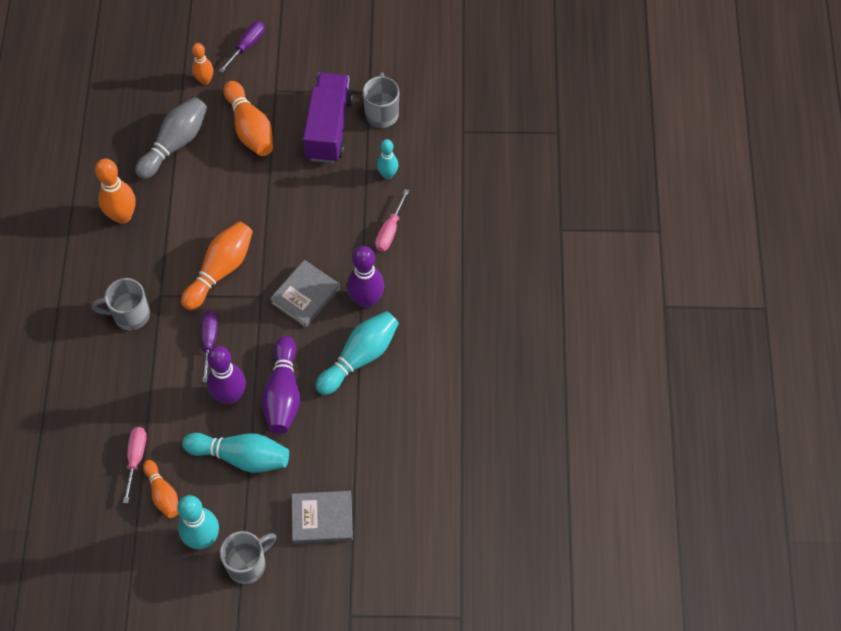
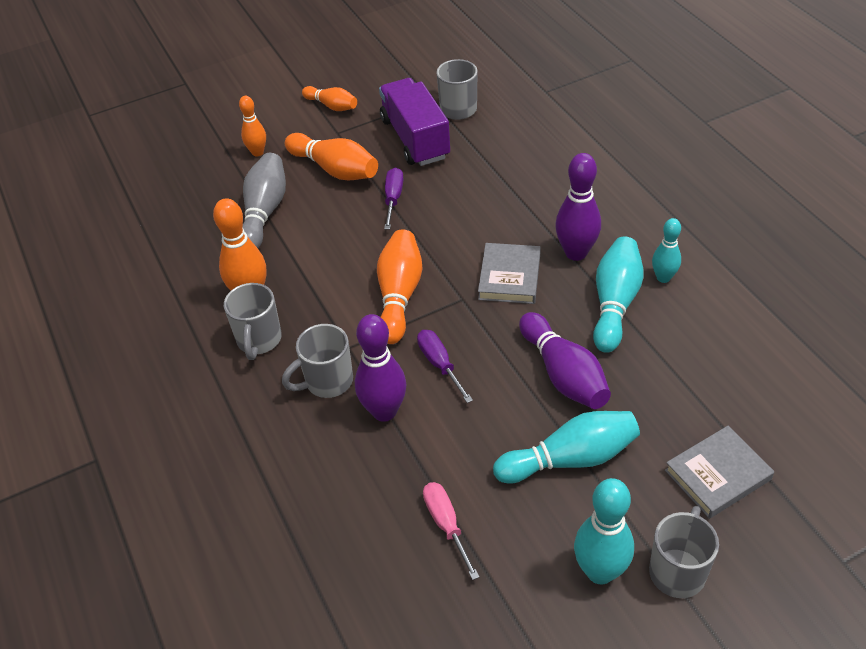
camera: 25 degrees left, 15 degrees down
orange bowling pin [143,460,178,518] -> orange bowling pin moved to [302,86,357,111]
purple bowling pin [207,346,246,405] -> purple bowling pin moved to [355,314,406,422]
purple screwdriver [219,21,264,73] -> purple screwdriver moved to [384,167,404,230]
pink screwdriver [375,189,409,251] -> none
turquoise bowling pin [377,139,399,179] -> turquoise bowling pin moved to [652,218,681,283]
none -> grey mug [224,283,282,360]

